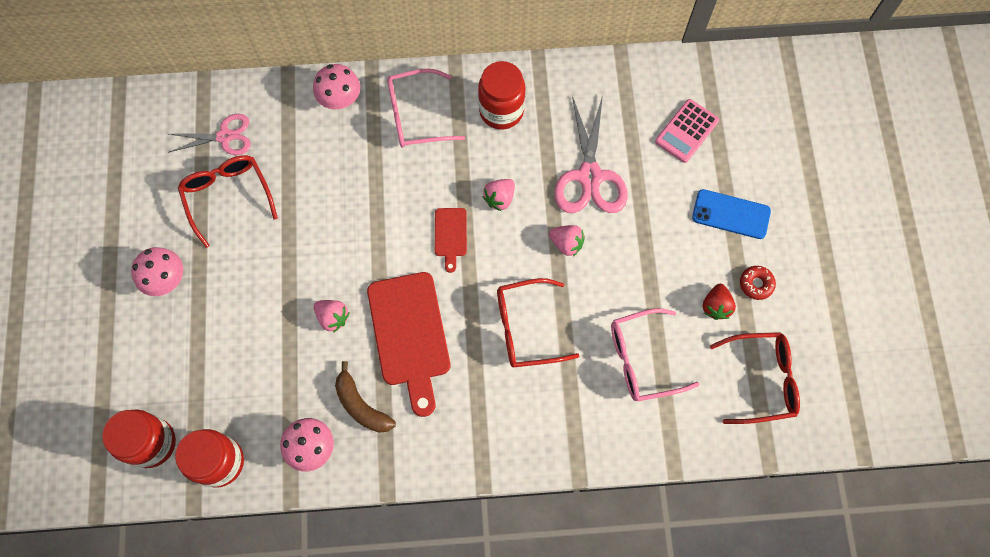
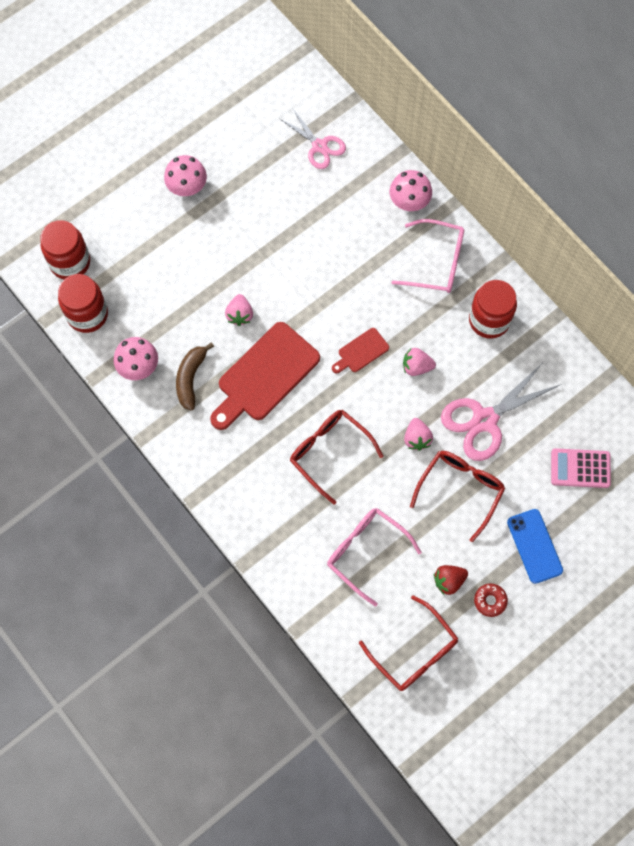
camera: 55 degrees right, 0 degrees up
red glasses [178,155,278,248] -> red glasses moved to [410,451,505,542]
pink glasses [387,68,465,148] -> pink glasses turned 150 degrees clockwise [391,219,464,293]

